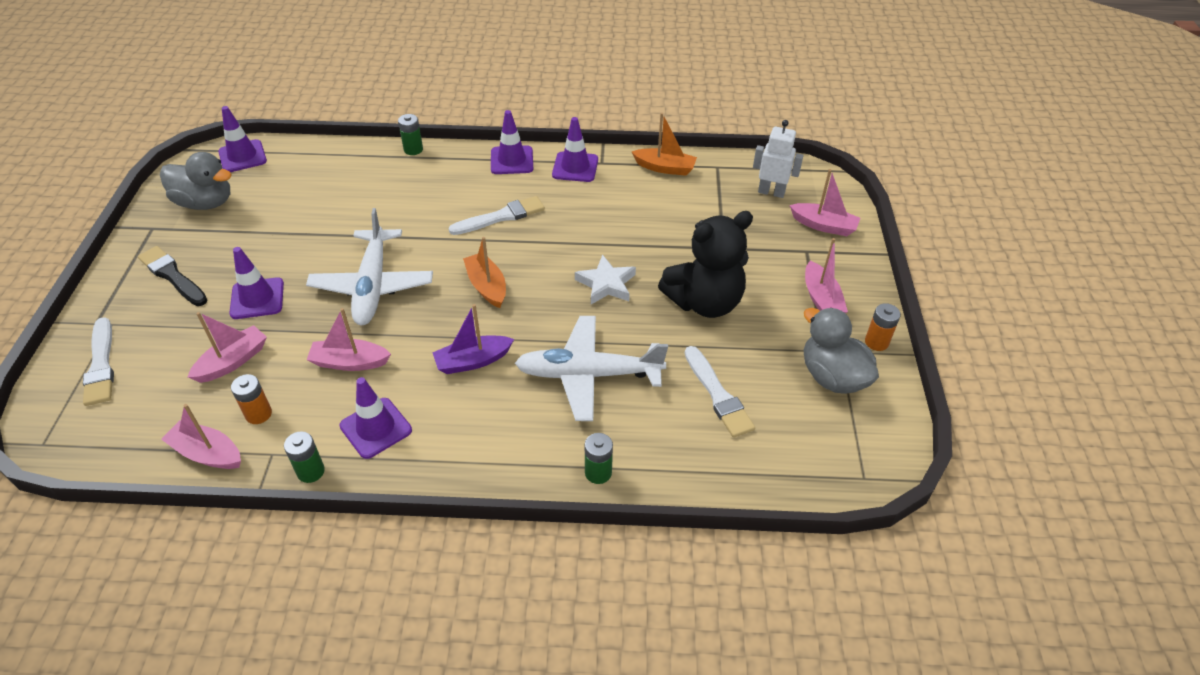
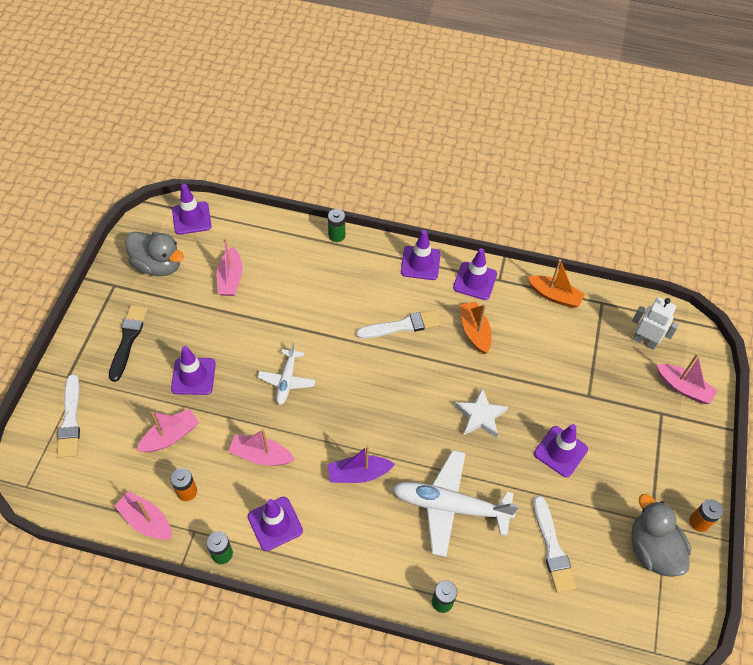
camera: 10 degrees right, 10 degrees up
black brush [138,246,208,306] -> black brush turned 45 degrees clockwise [109,305,148,382]
white plane [306,208,433,325] -> white plane [258,343,315,405], size x0.56
orange boat [463,237,506,308] -> orange boat moved to [460,301,491,354]
black teddy bear [658,211,753,318] -> purple traffic cone [534,424,588,477]
pink boat [805,238,848,313] -> pink boat moved to [216,238,242,296]

